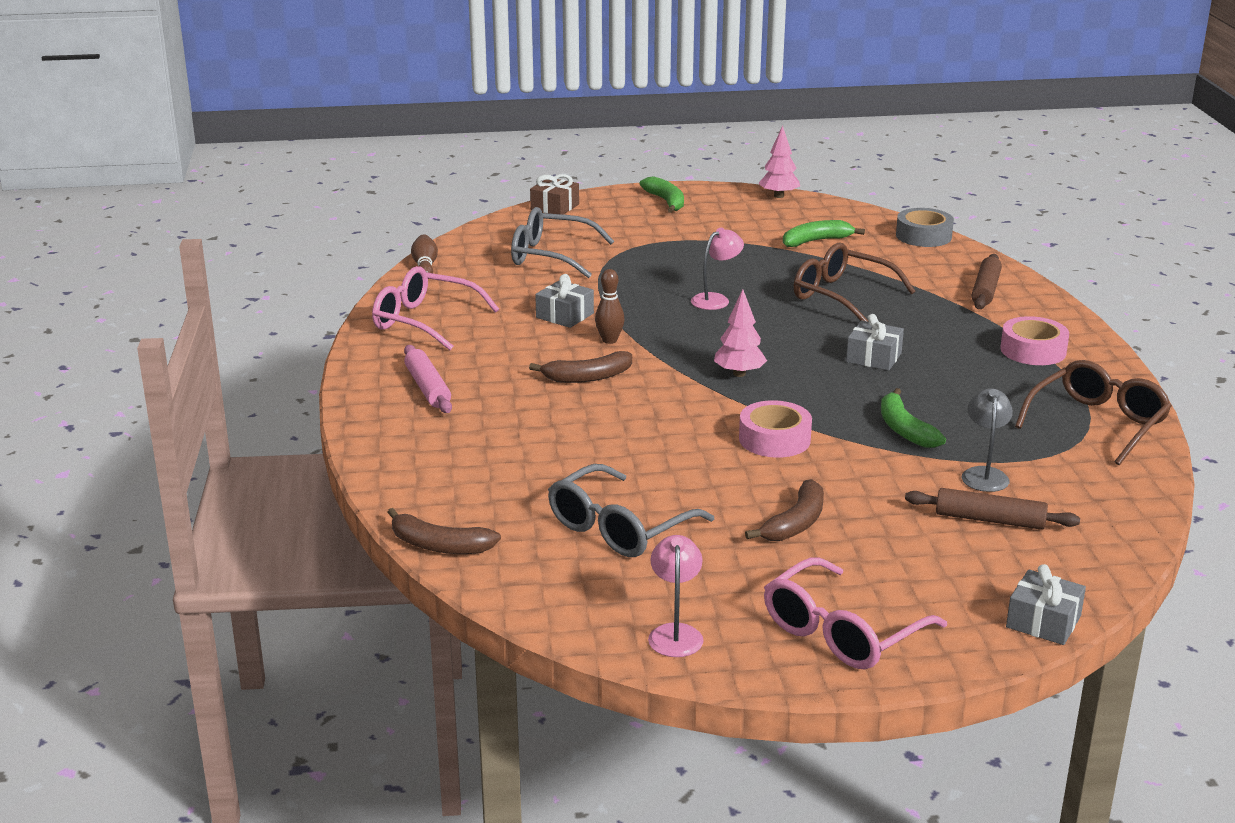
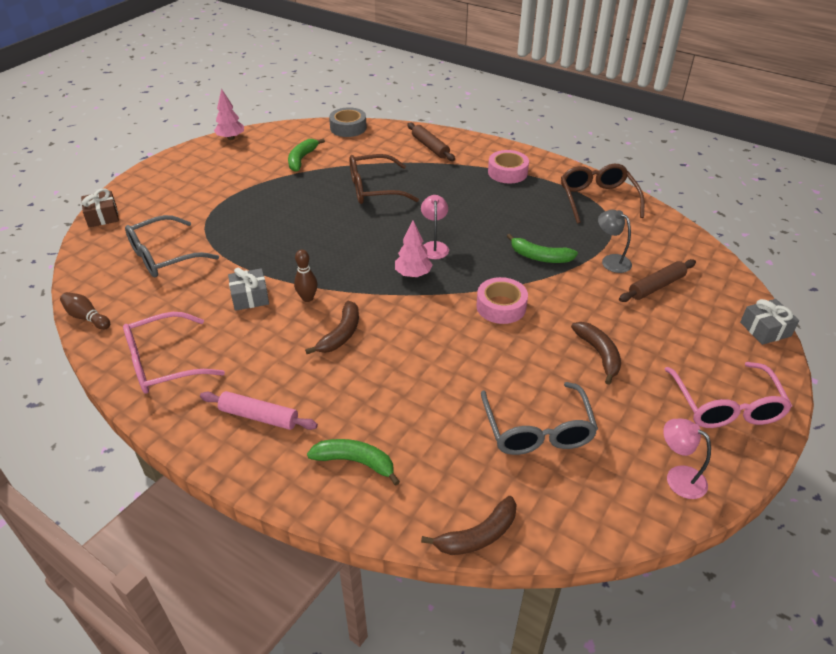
camera: 50 degrees left, 15 degrees up
green banana [639,176,684,213] -> green banana moved to [307,439,400,486]
pink lamp [691,228,744,310] -> pink lamp moved to [421,195,449,259]
grey gift [846,314,904,371] -> none

